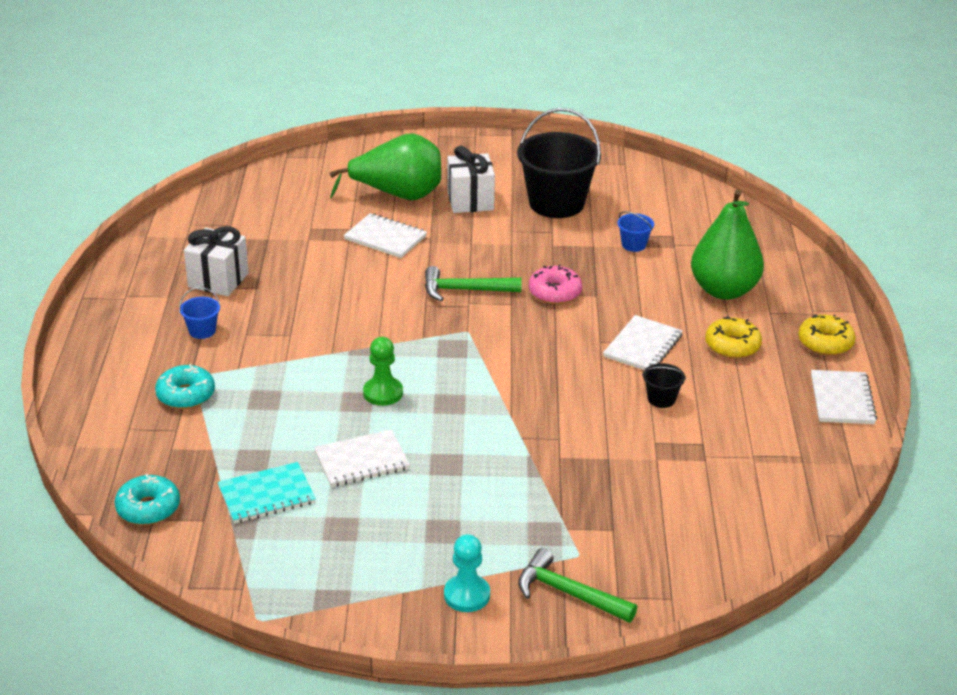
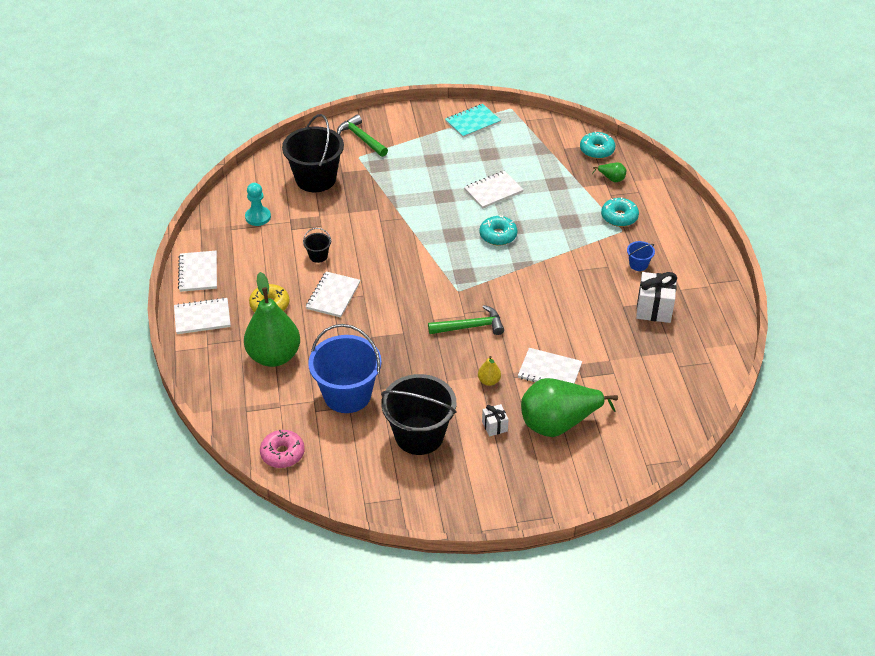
camera: 170 degrees right, 10 degrees up
turquoise notebook [218,462,316,524] -> turquoise notebook moved to [445,104,501,138]
green pawn [363,337,403,406] -> turquoise donut [480,215,517,245]
turquoise pawn [444,534,490,612] -> turquoise pawn moved to [245,183,271,226]
white gift [447,146,495,213] -> white gift [482,404,509,437], size x0.55
green hammer [518,548,637,623] -> green hammer turned 150 degrees counterclockwise [337,115,388,157]
pink donut [529,265,582,304] -> pink donut moved to [260,430,305,468]
blue bucket [617,211,654,252] -> blue bucket [308,324,382,413], size x2.34
yellow donut [799,314,856,356] -> white notebook [174,298,231,334]
none -> black bucket [282,114,344,192]
none -> yellow pear [478,356,501,386]
none -> green pear [592,162,626,182]

